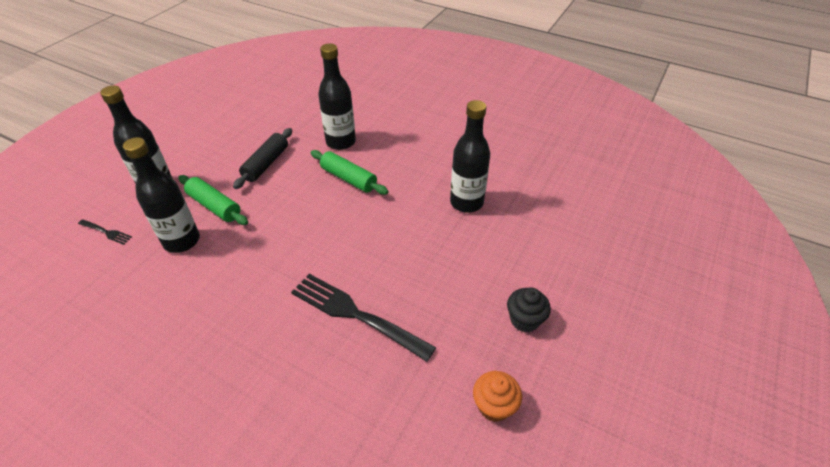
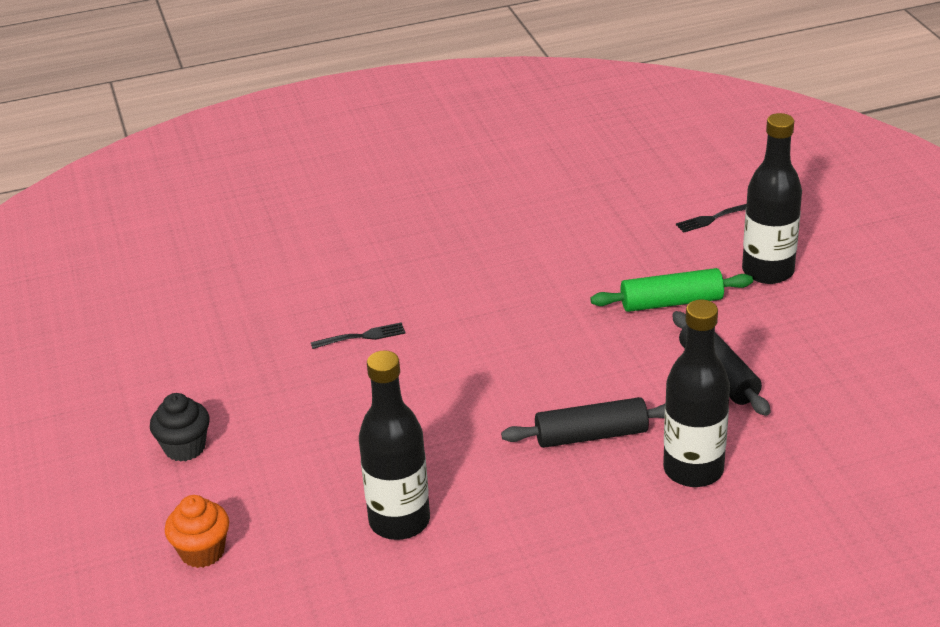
camera: 135 degrees right, 10 degrees down
black bottle [123,137,200,253] -> none
black fork [291,274,436,362] -> black fork [311,322,406,349], size x0.45
green rolling pin [311,150,388,195] -> black rolling pin [501,397,665,448]
orange cupcake [473,371,522,422] -> orange cupcake moved to [165,495,229,568]

